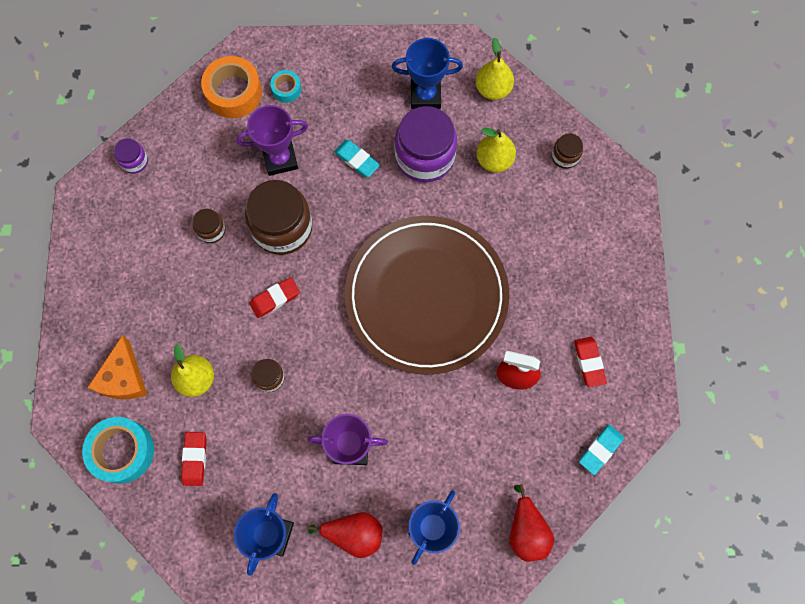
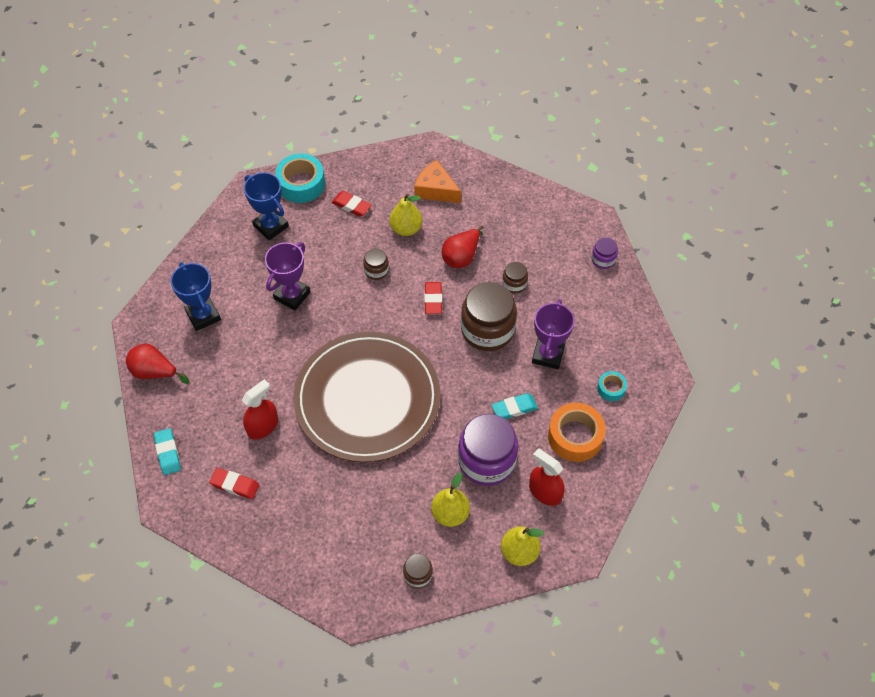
camera: 120 degrees right, 15 degrees down
turquoise tape [82,417,154,484] -> turquoise tape moved to [275,154,325,203]
orange tape [201,56,262,118] -> orange tape moved to [548,403,606,462]
red pear [307,512,383,558] -> red pear moved to [442,226,484,268]
blue trophy [392,38,463,109] -> red spray bottle [529,448,565,506]

